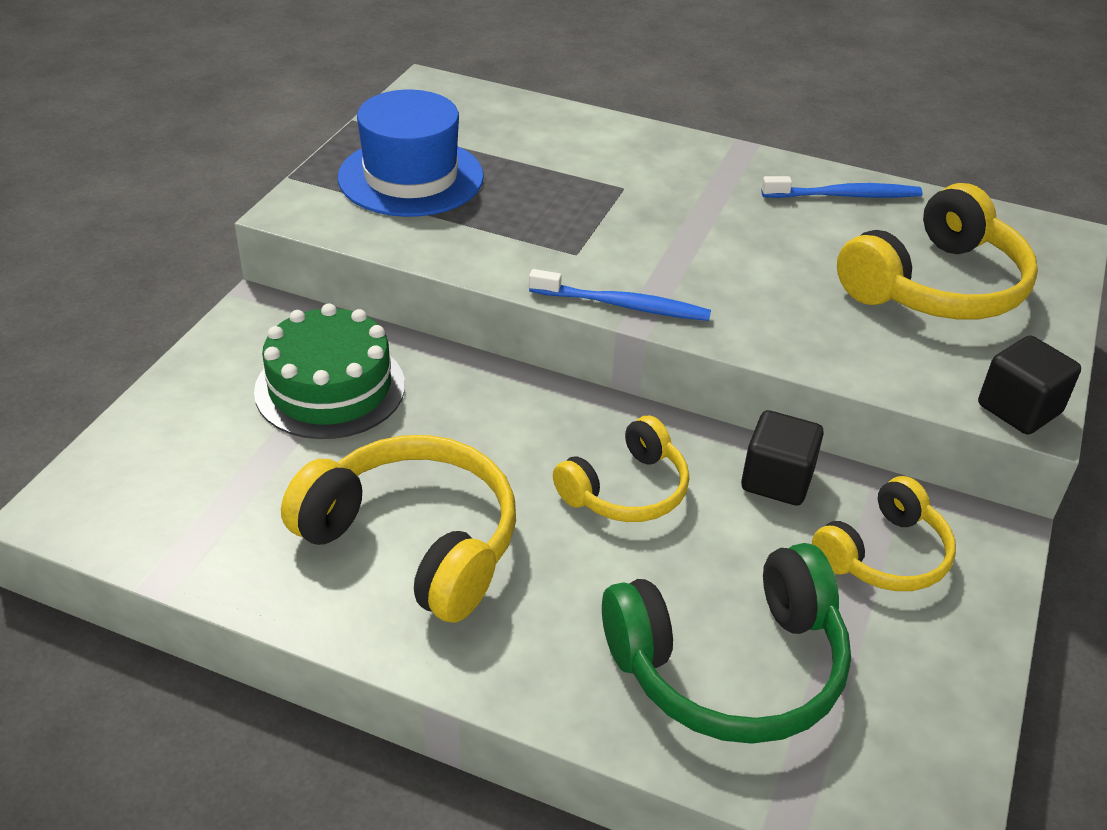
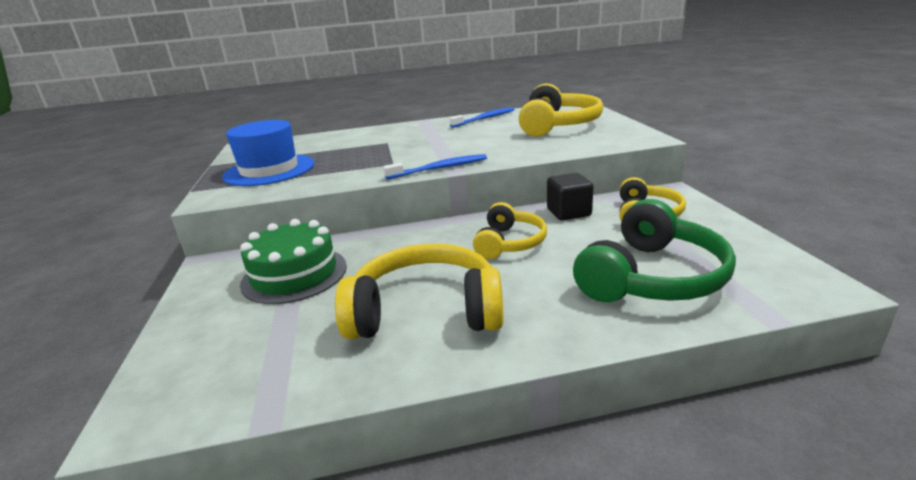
camera: 30 degrees left, 15 degrees down
black cube [978,335,1081,435] -> none

